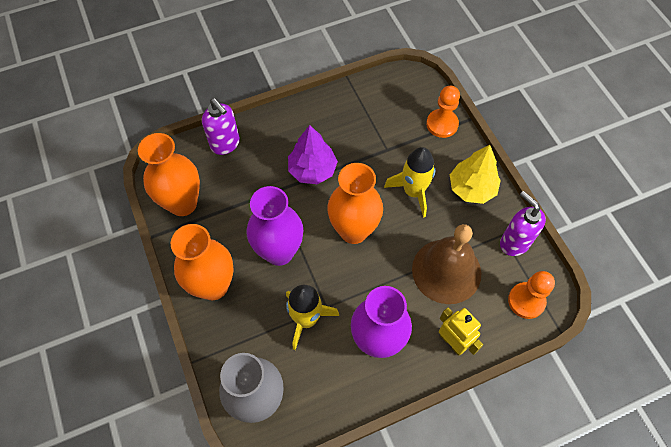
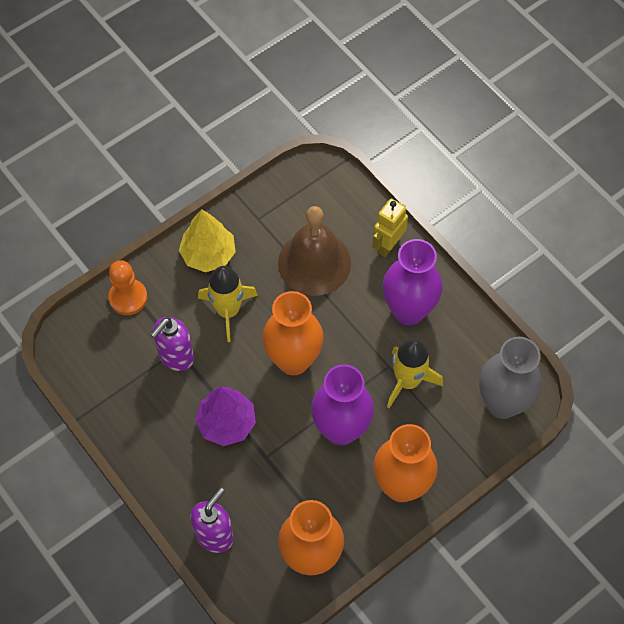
camera: 105 degrees left, 0 degrees up
purple soap dispenser [500,191,546,256] -> purple soap dispenser moved to [150,317,194,371]
orange pawn [508,271,555,319] -> none

